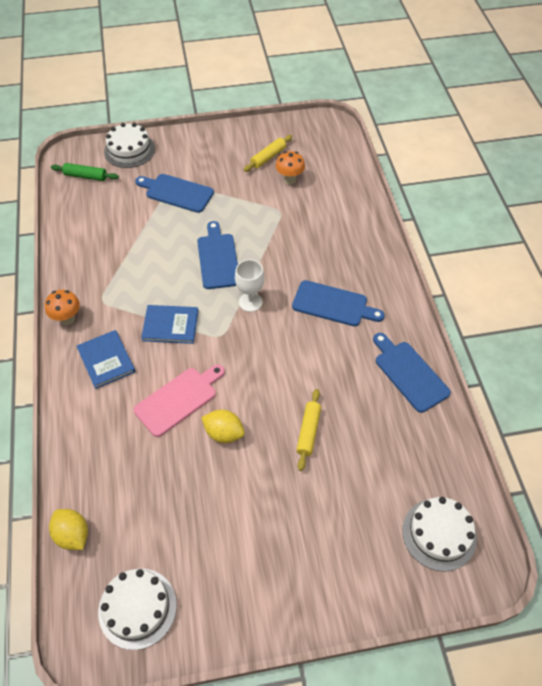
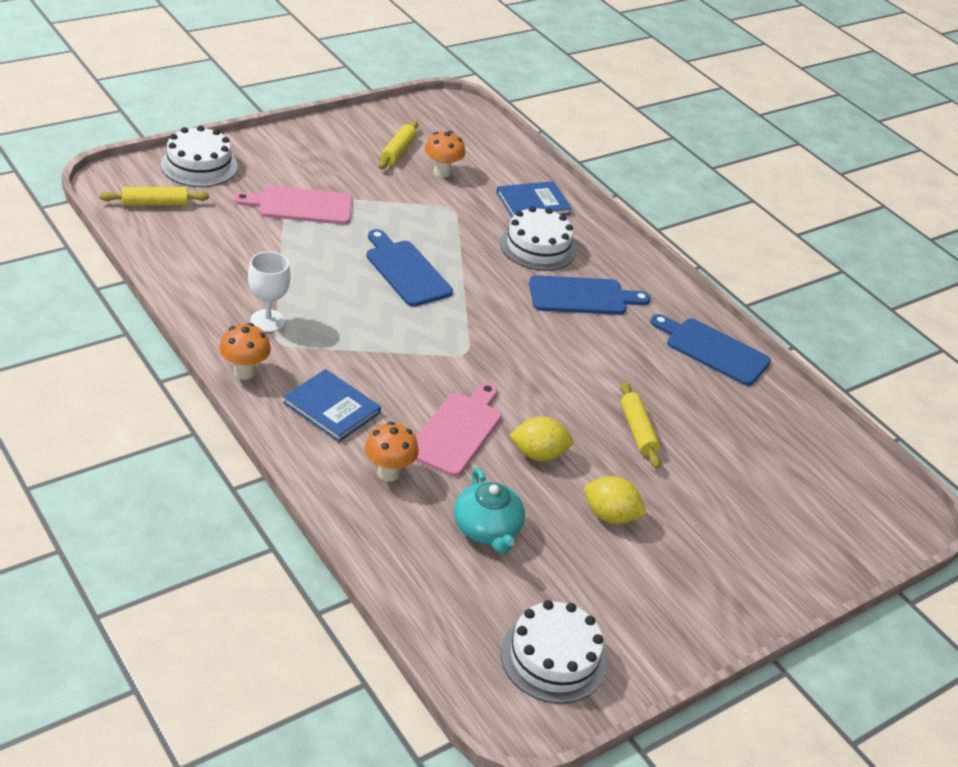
camera: 30 degrees left, 15 degrees down
yellow lemon [49,509,88,550] -> yellow lemon moved to [584,476,647,524]
green rolling pin [51,163,119,181] -> yellow rolling pin [99,187,209,206]
blue cutting board [135,174,214,213] -> pink cutting board [233,186,352,225]
blue book [141,305,198,344] -> blue book moved to [496,181,572,217]
white goblet [235,259,265,312] -> white goblet moved to [248,251,291,332]
white cake [402,497,477,572] -> white cake moved to [500,206,576,271]
none -> orange mushroom [365,422,419,482]
none -> turquoise teapot [454,468,525,554]

